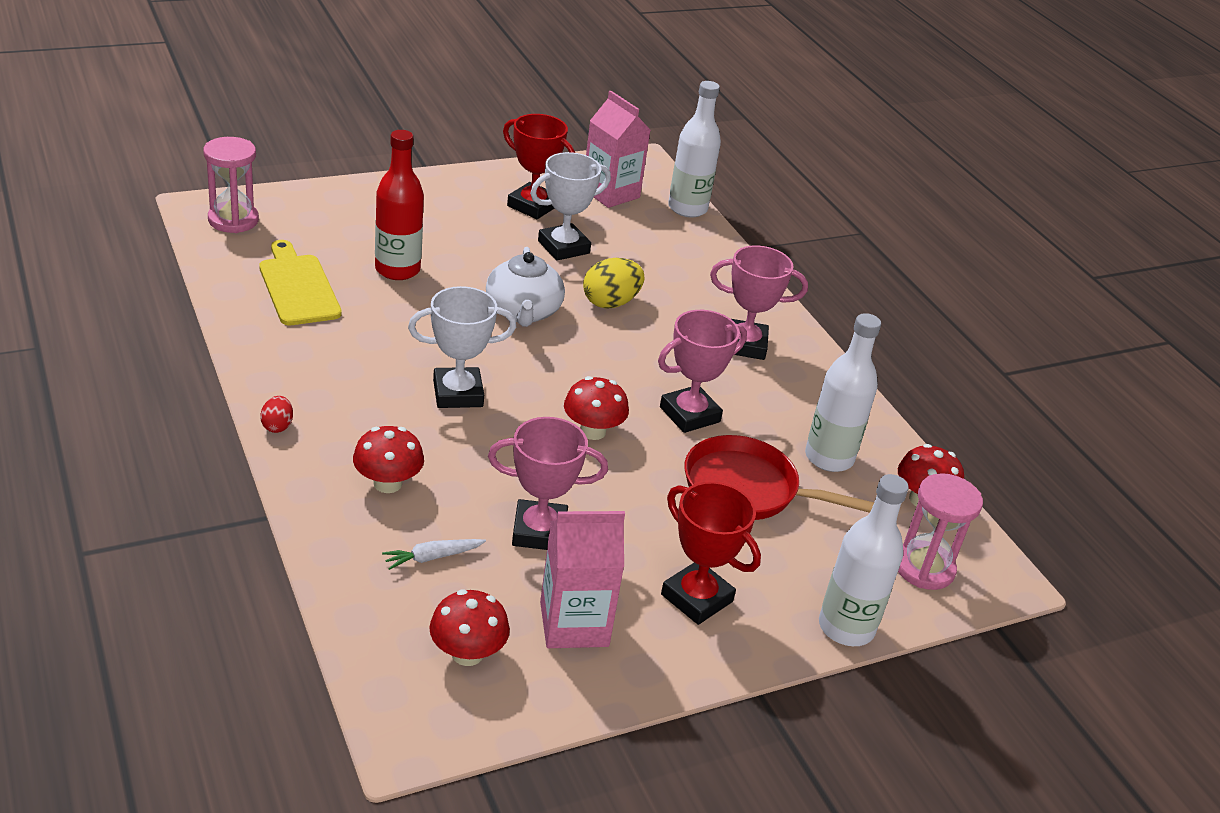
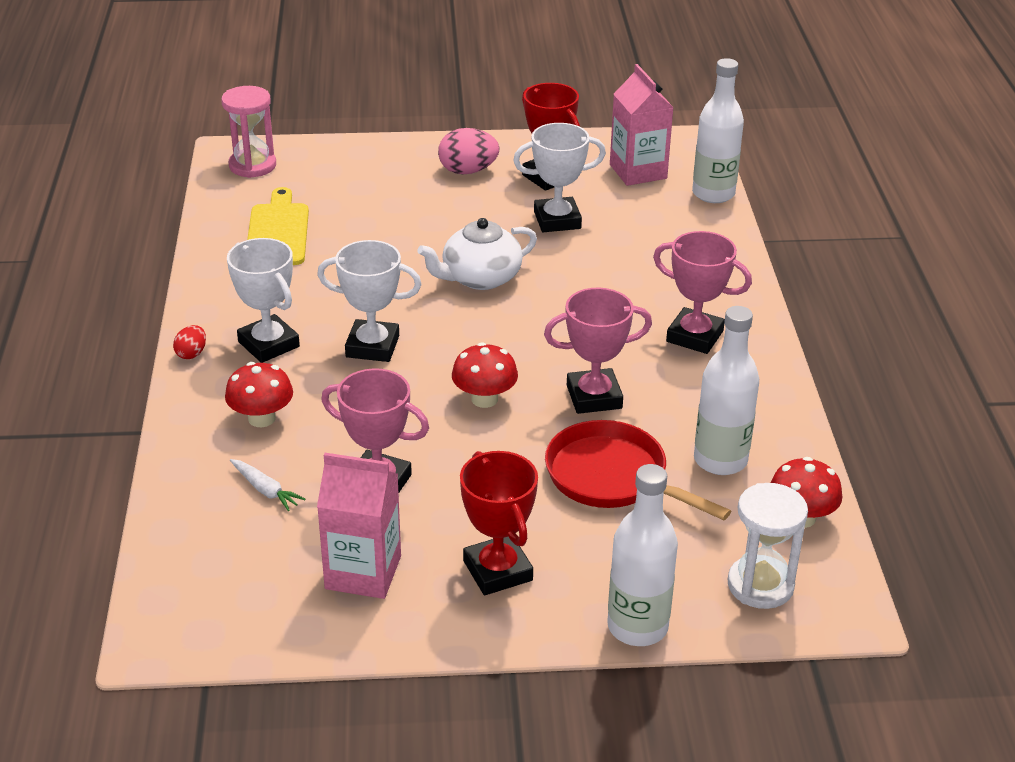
camera: 25 degrees right, 0 degrees up
red bottle [375,130,424,280] -> none
white carrot [382,539,486,570] -> white carrot turned 135 degrees counterclockwise [230,459,305,511]
red mushroom [429,589,510,666] -> none
white teapot [486,247,565,327] -> white teapot turned 45 degrees clockwise [418,218,537,290]
yellow egg [583,258,644,309] -> none
pink hourglass [898,473,983,590] -> white hourglass [728,483,808,609]
none -> white trophy [227,238,300,363]
none -> pink egg [438,128,500,174]

